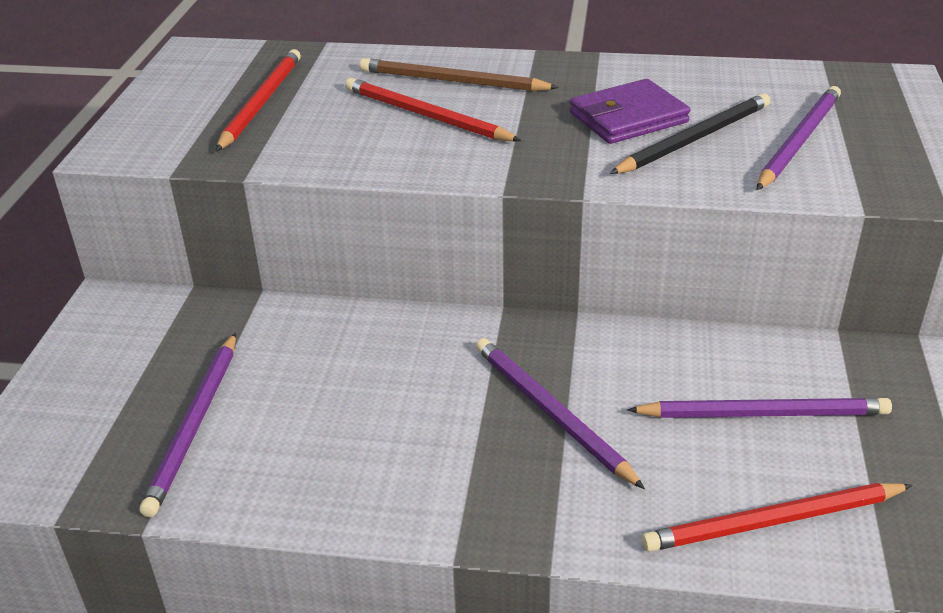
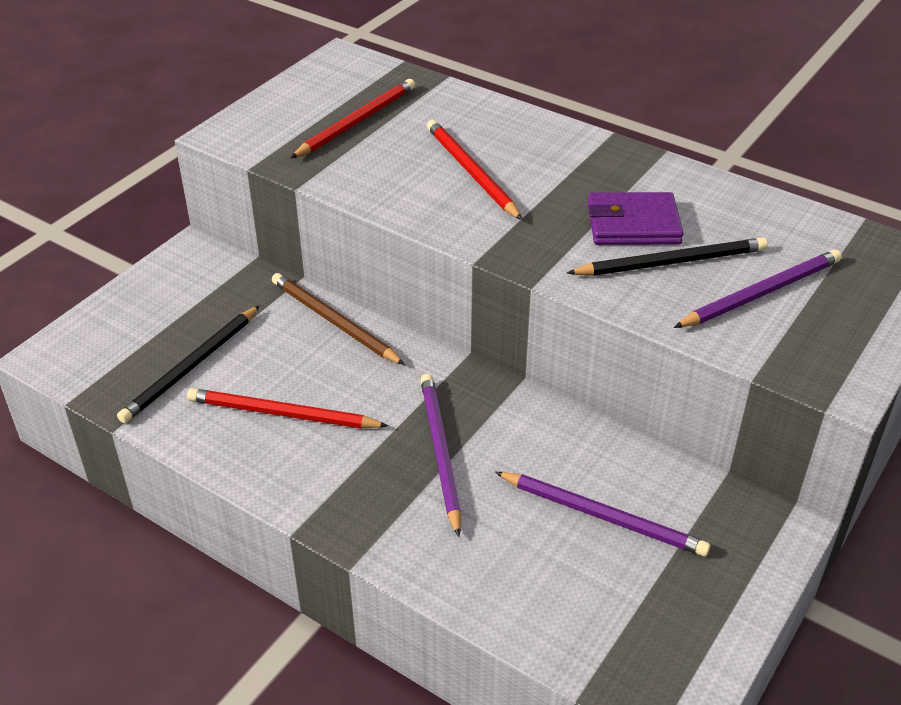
camera: 25 degrees right, 5 degrees up
purple pencil [140,333,236,517] -> black pencil [117,305,260,423]
brown pencil [360,58,559,91] -> brown pencil moved to [272,273,405,365]
red pencil [642,483,913,552] -> red pencil moved to [187,388,388,429]

